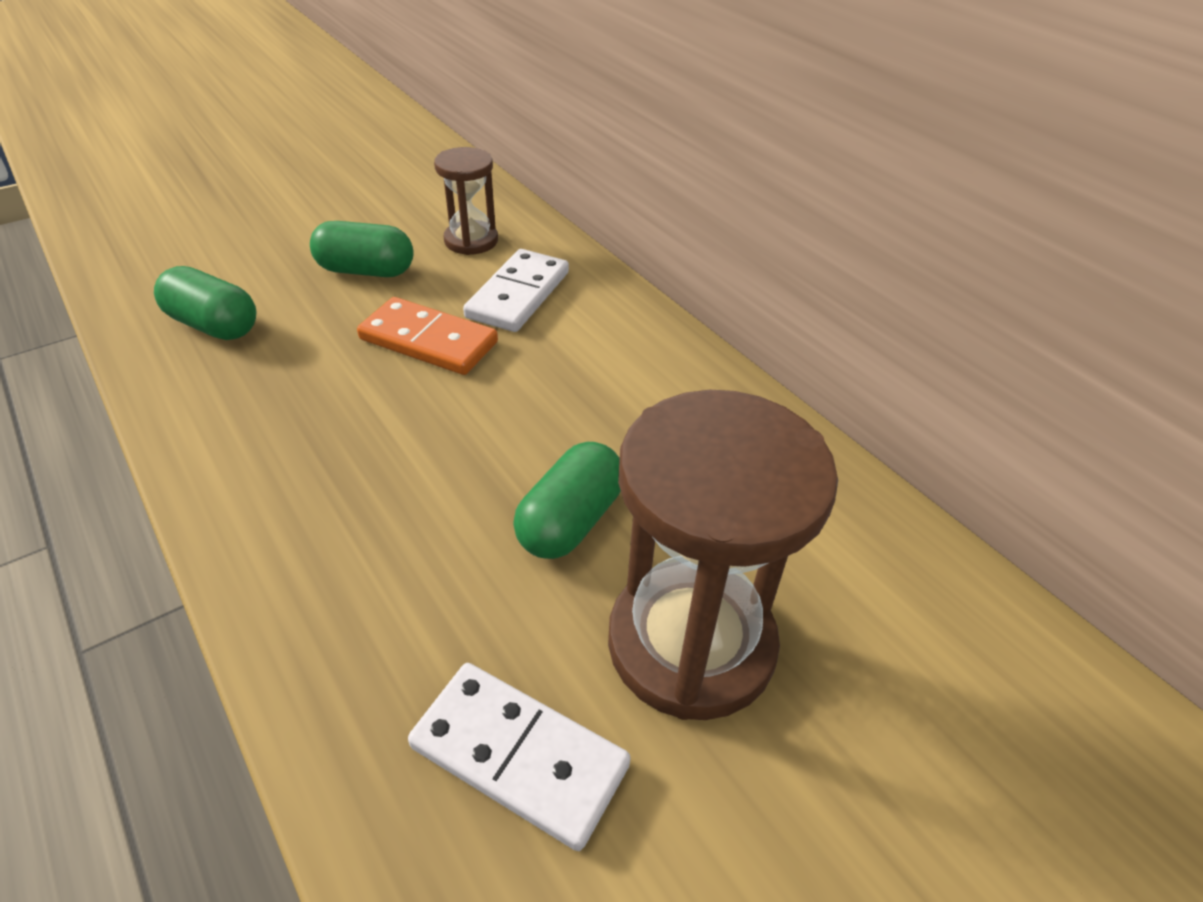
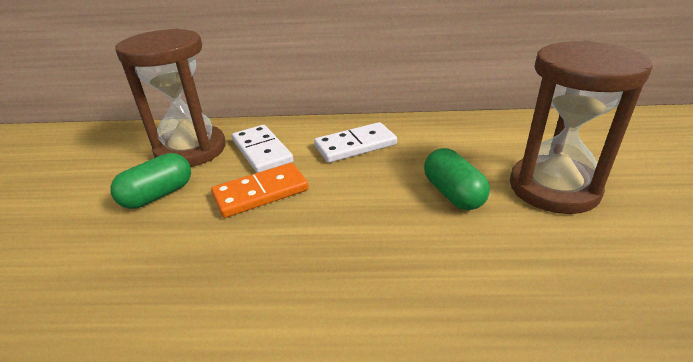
camera: 50 degrees left, 10 degrees down
green capsule [154,266,256,340] -> none
white domino [408,663,631,851] -> white domino moved to [314,122,397,163]
brown hourglass [434,147,498,255] -> brown hourglass [115,29,226,167], size x1.88

